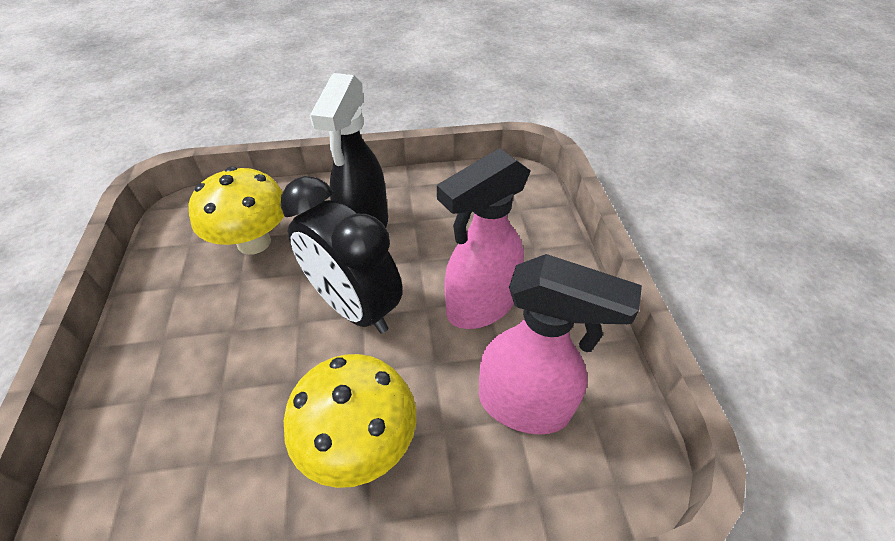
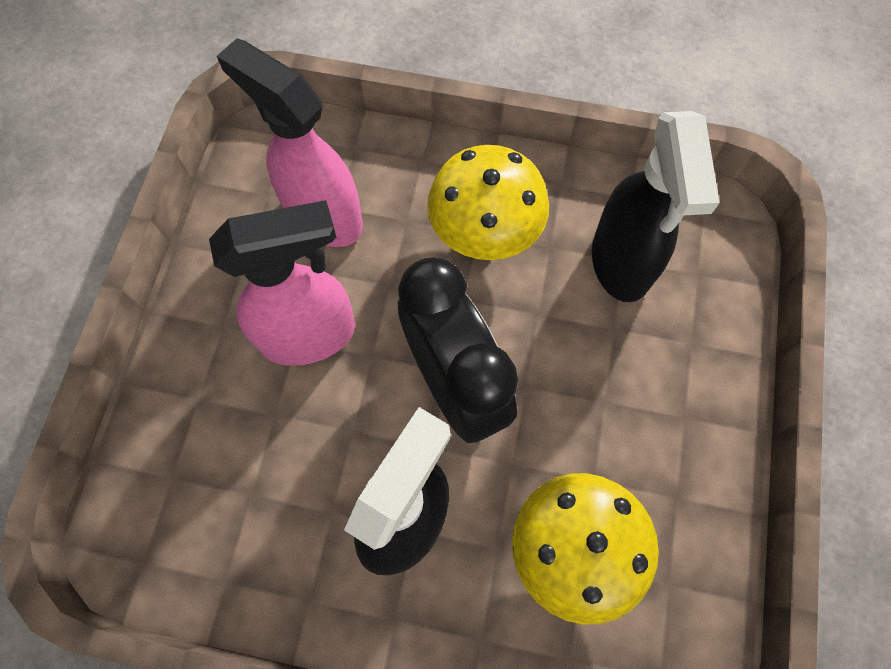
camera: 160 degrees left, 20 degrees up
none -> black spray bottle [592,111,720,302]

